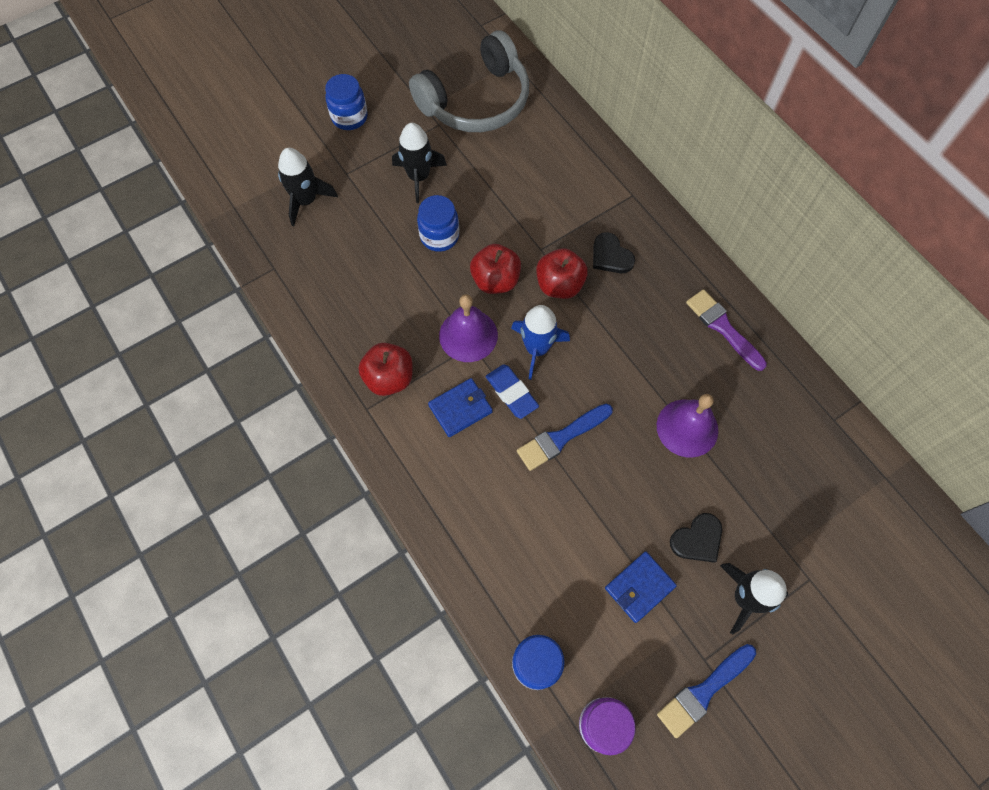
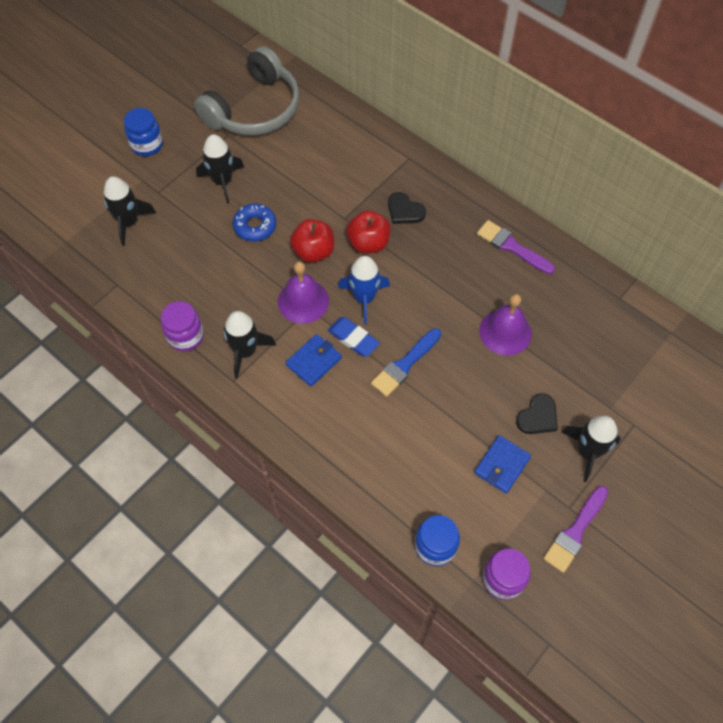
camera: 15 degrees left, 5 degrees down
red apple [358,343,413,396] -> black rocket [224,311,276,379]
blue jar [417,195,459,252] -> blue donut [233,203,276,241]
blue brush [657,644,756,738] -> purple brush [543,486,608,573]
none -> purple jar [161,301,204,352]

